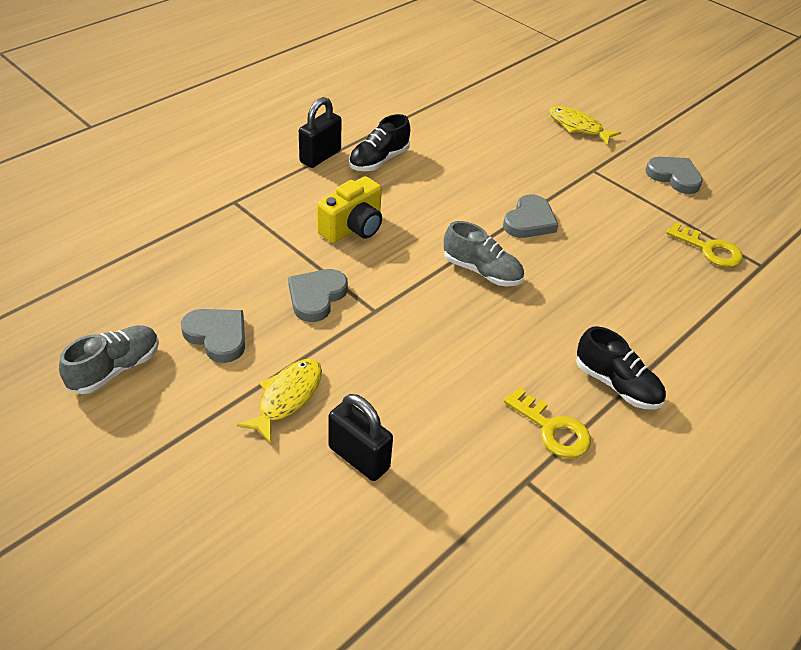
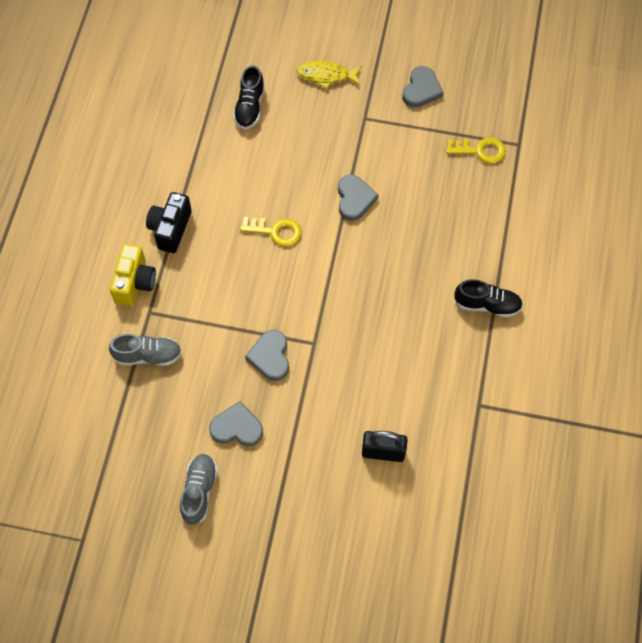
camera: 30 degrees left, 20 degrees up
yellow fish [237,359,322,443] -> none
black padlock [299,97,342,168] -> black camera [146,192,192,253]
yellow camera [317,176,382,243] -> yellow camera moved to [110,244,156,306]
black shoe [349,114,410,171] -> black shoe moved to [233,65,265,129]
grey shoe [444,221,524,286] -> grey shoe moved to [109,334,182,366]
yellow key [504,387,591,458] -> yellow key moved to [240,217,302,247]
grey heart [645,157,703,194] -> grey heart turned 105 degrees clockwise [402,66,443,108]

